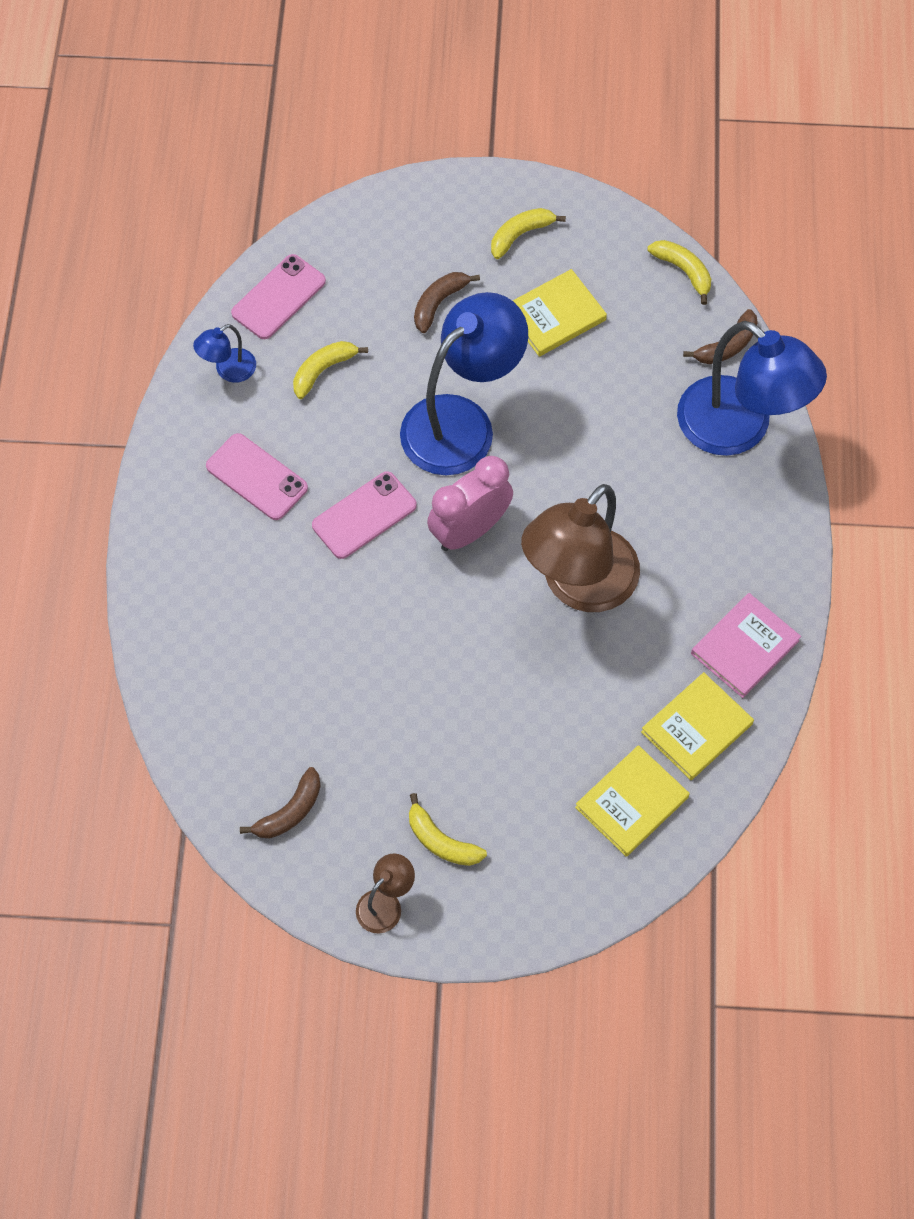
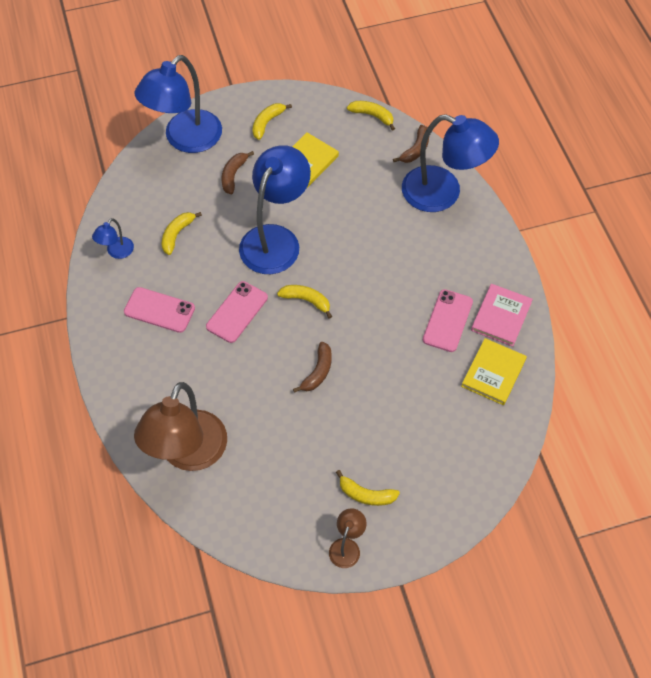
camera: 20 degrees left, 5 degrees down
pink phone [231,254,326,339] -> pink phone moved to [423,289,473,352]
brown banana [240,767,321,838] -> brown banana moved to [293,342,332,393]
pink clock [427,456,513,551] -> yellow banana [277,285,332,319]
brown lamp [521,484,640,612] -> brown lamp moved to [134,382,227,471]
yellow book [575,745,690,856] -> none
none -> blue lamp [134,55,222,153]

